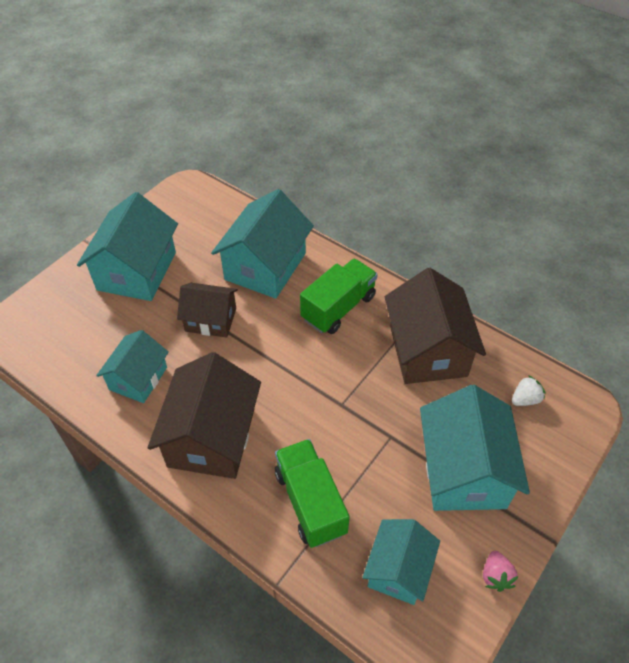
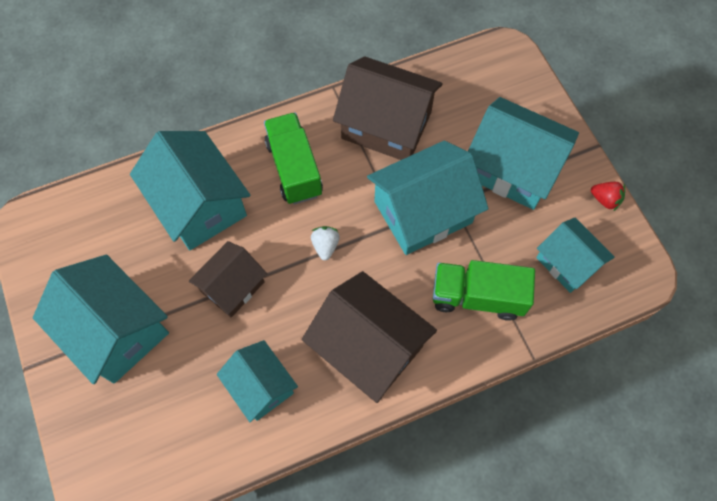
camera: 60 degrees left, 15 degrees up
pink strawberry [483,551,519,592] -> red strawberry [591,182,625,211]
white strawberry [512,375,545,406] -> white strawberry moved to [311,226,340,260]
none -> turquoise house [367,140,489,255]

